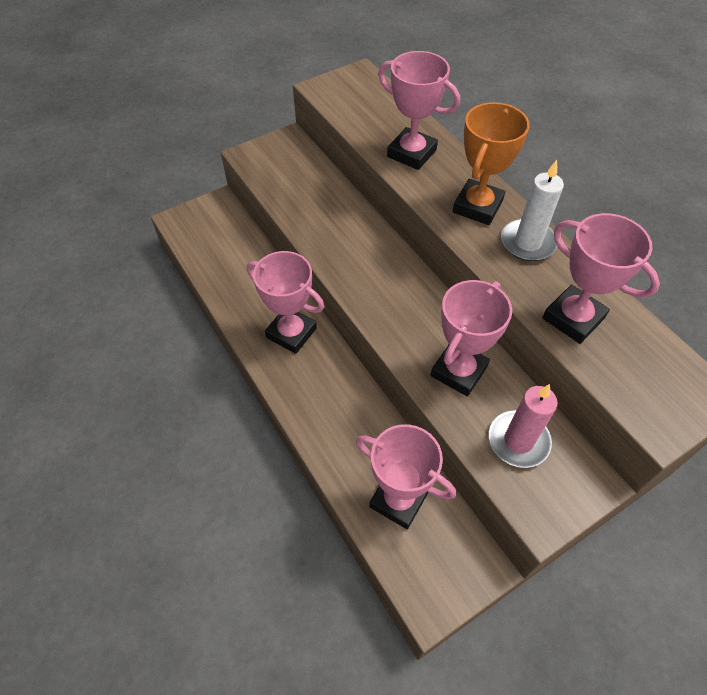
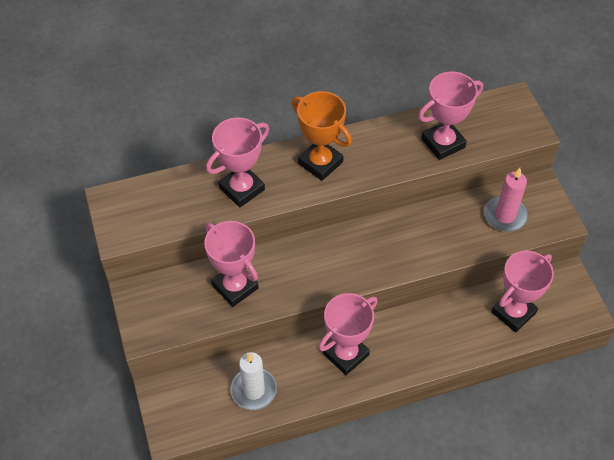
camera: 75 degrees left, 0 degrees up
pink trophy [431,280,512,396] -> pink trophy moved to [204,221,259,307]
white candle [501,160,564,261] -> white candle moved to [231,352,277,410]

